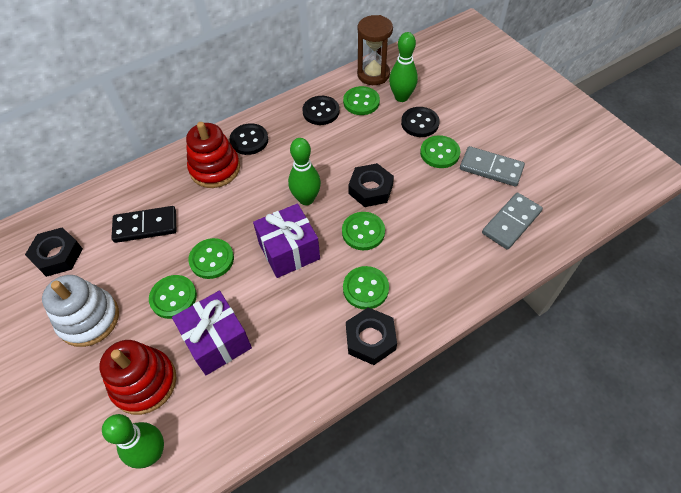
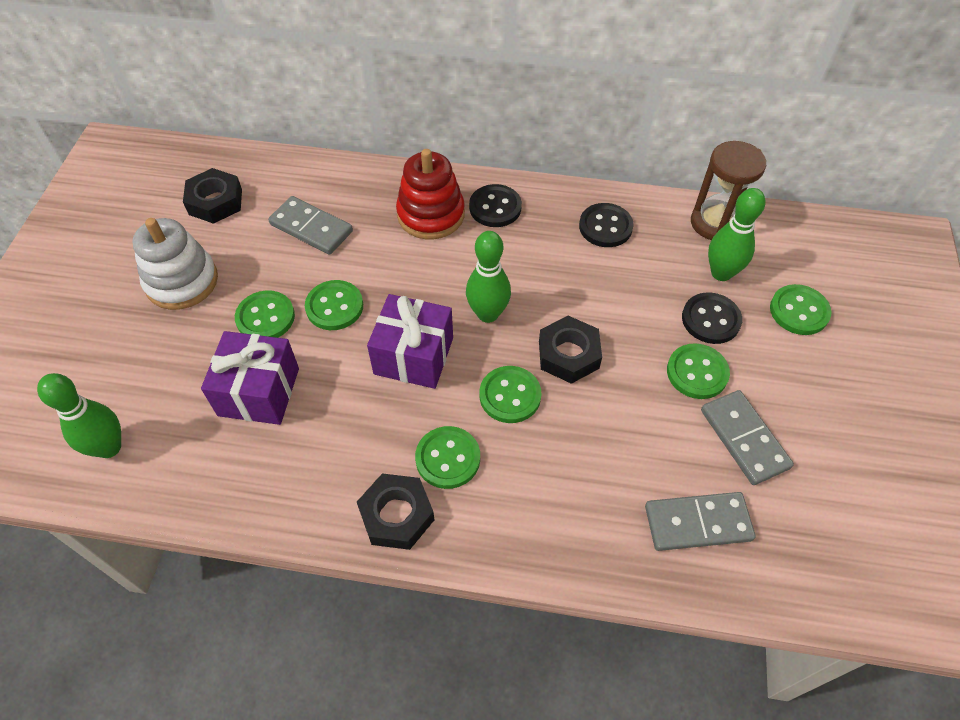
camera: 40 degrees right, 0 degrees up
red stacking toy [99,340,176,415] -> none
black domino [112,206,176,243] -> grey domino [268,196,353,255]
green button [343,86,380,115] -> green button moved to [770,284,832,335]

